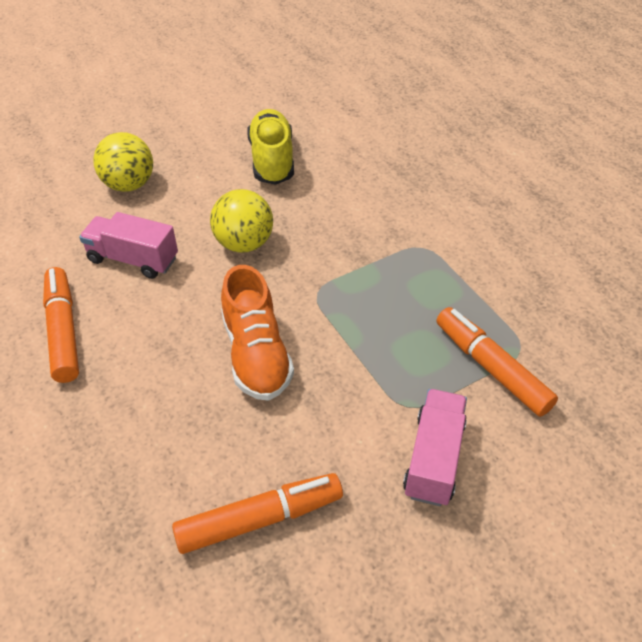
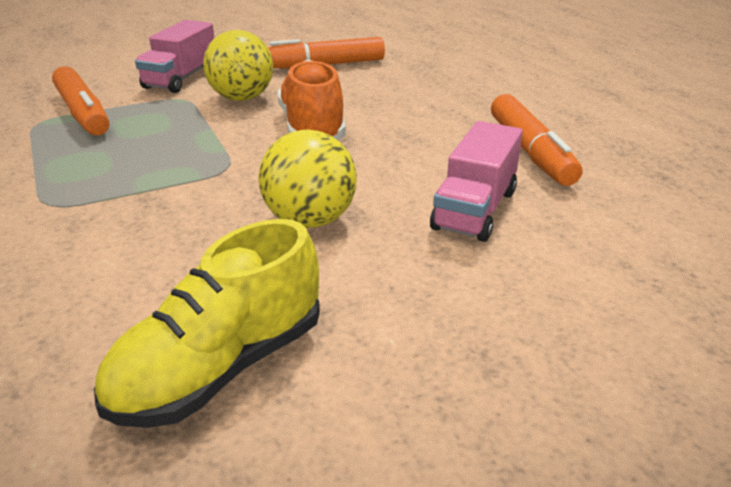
camera: 175 degrees left, 15 degrees down
pink truck [79,212,178,279] -> pink truck turned 90 degrees clockwise [430,121,523,242]
yellow ball [93,132,153,192] -> yellow ball moved to [203,30,273,101]
yellow shoe [247,109,294,185] -> yellow shoe turned 45 degrees clockwise [94,219,320,428]

